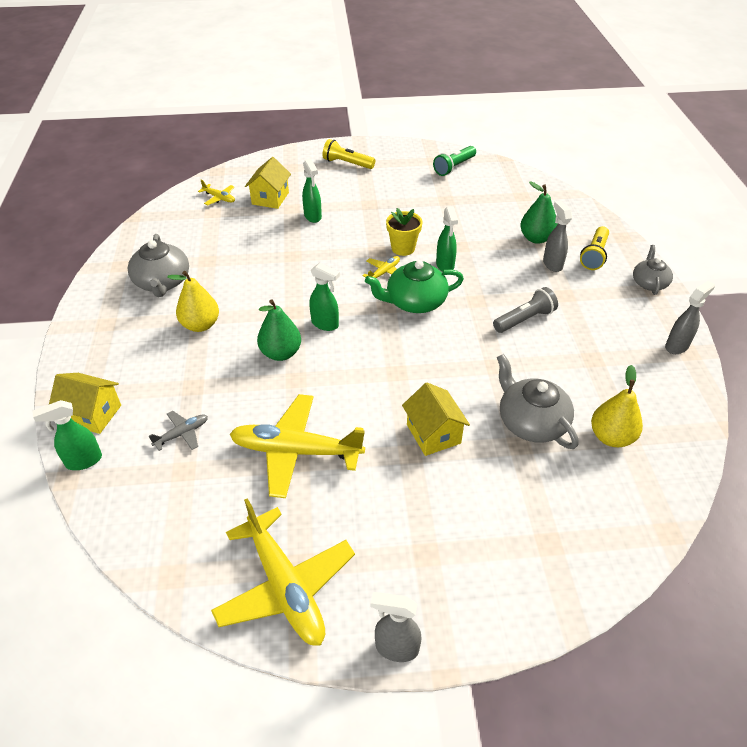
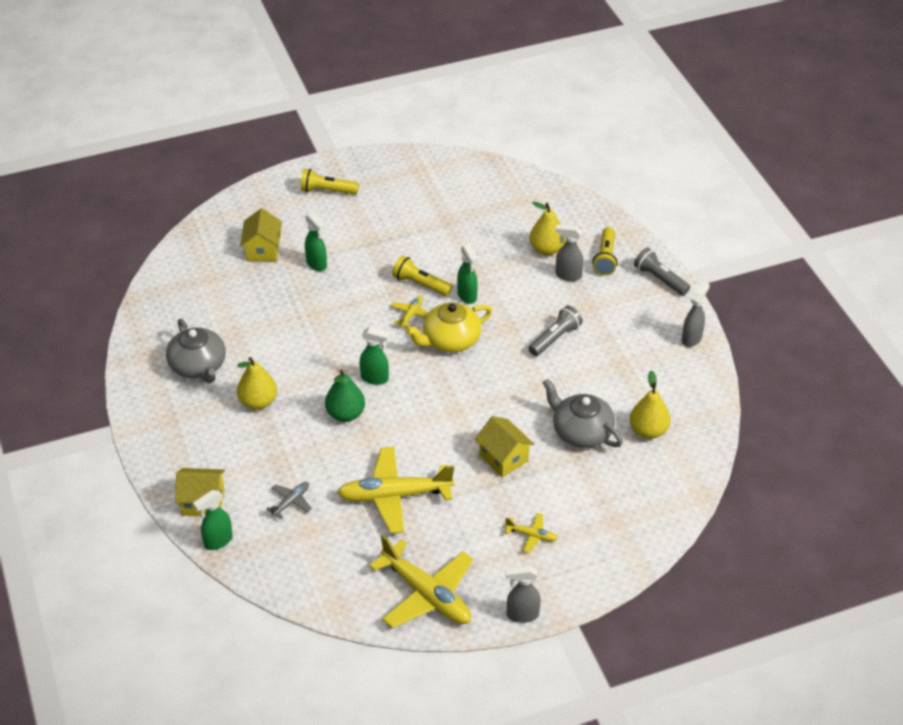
camera: 15 degrees left, 0 degrees up
yellow plane [198,180,235,205] -> yellow plane moved to [505,513,558,553]
green teapot [365,260,464,313] -> yellow teapot [406,303,492,352]
yellow flower pot [386,208,422,256] -> yellow flashlight [392,256,452,296]
green flashlight [433,146,476,176] -> none
green pear [520,181,558,244] -> yellow pear [529,202,566,255]
grey spray bottle [543,200,572,272] -> grey spray bottle turned 45 degrees counterclockwise [556,225,584,281]
grey teapot [633,245,673,295] -> grey flashlight [634,248,690,295]

